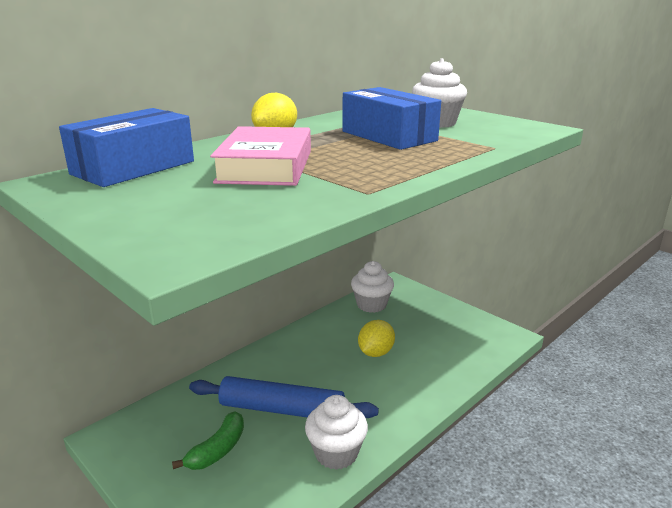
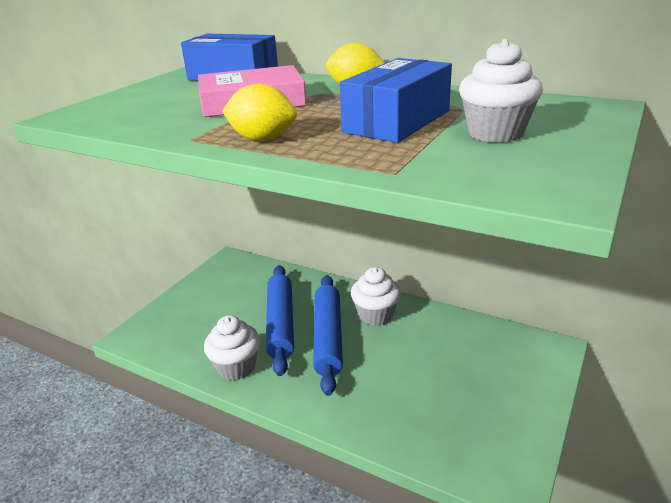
camera: 75 degrees right, 5 degrees up
green banana [172,411,244,470] -> none
white cupcake [351,261,394,313] -> white cupcake moved to [351,267,401,326]
yellow lemon [358,320,395,357] -> yellow lemon moved to [222,83,297,141]
none -> blue rolling pin [313,275,343,396]

